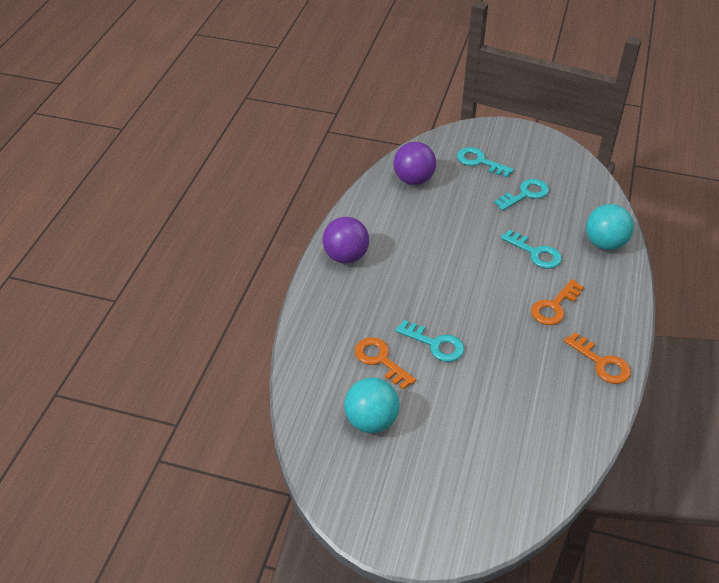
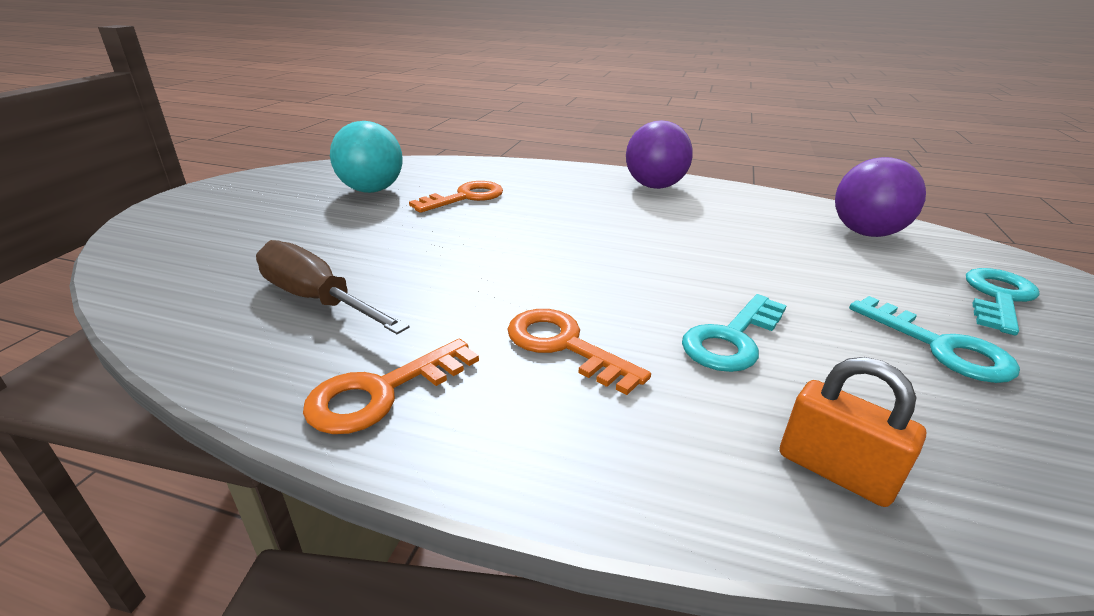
camera: 90 degrees right, 15 degrees down
turquoise key [395,320,464,362] -> none
turquoise ball [586,204,634,250] -> orange padlock [780,357,926,507]
none -> brown screwdriver [256,240,409,334]

